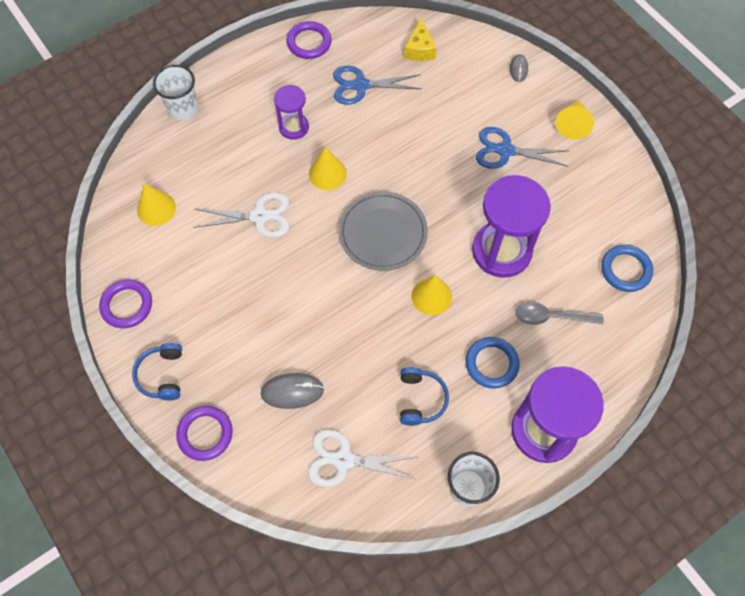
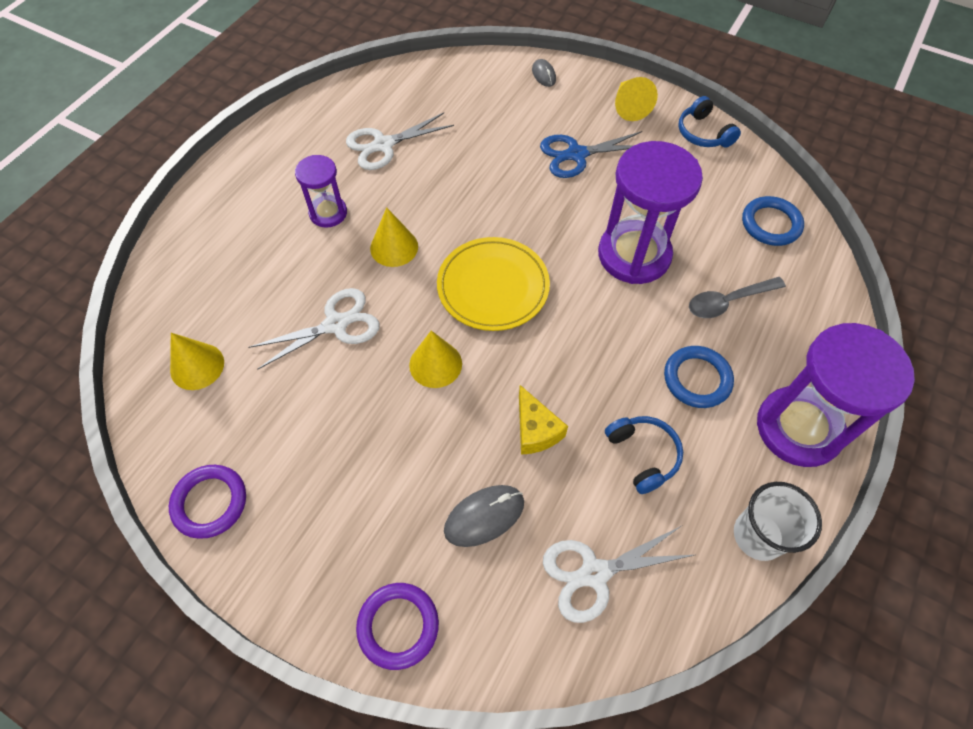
camera: 25 degrees left, 5 degrees down
blue headphones [132,343,182,401] -> blue headphones moved to [678,96,741,148]
white cup [153,65,198,120] -> none
purple ring [286,21,332,59] -> none
blue scissors [333,66,421,105] -> white scissors [346,113,454,170]
grey plate [339,191,428,271] -> yellow plate [437,237,550,331]
yellow cheese [404,18,436,61] -> yellow cheese moved to [519,385,568,455]
yellow cone [412,275,452,315] -> yellow cone moved to [409,331,462,388]

